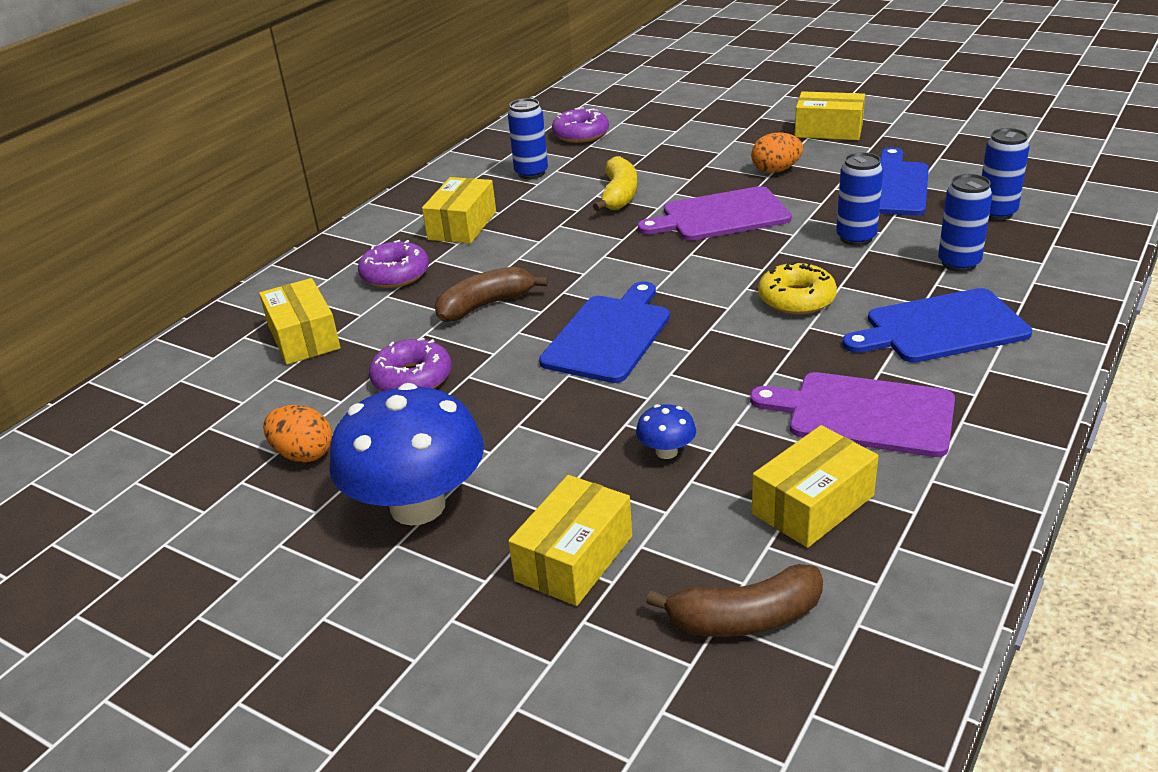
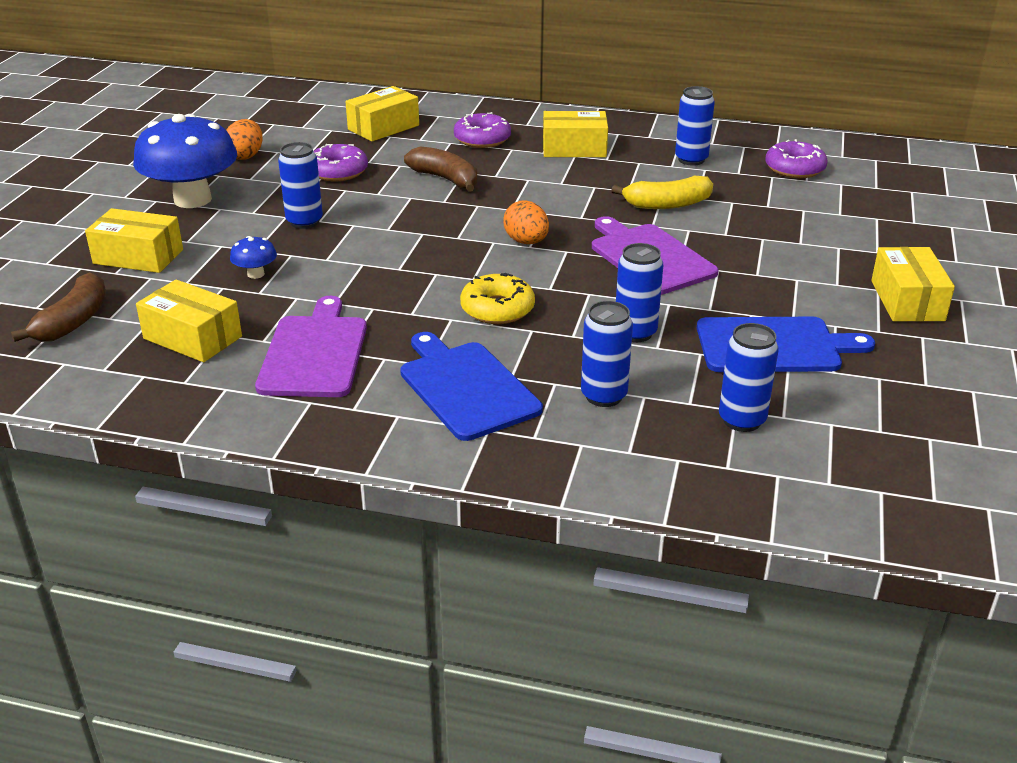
camera: 70 degrees right, 0 degrees up
blue cutting board [539,281,670,383] -> none
brown banana [646,564,823,637] -> brown banana turned 135 degrees counterclockwise [11,272,106,342]
orange egg [751,132,803,173] -> orange egg moved to [503,200,549,244]
none -> blue can [278,142,323,229]

